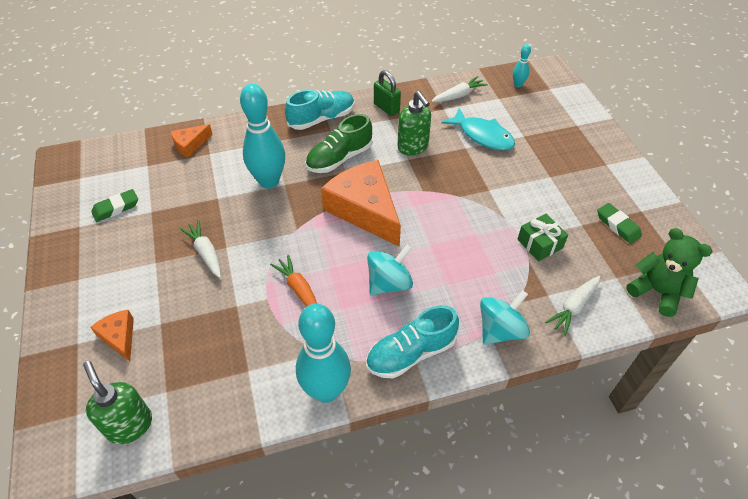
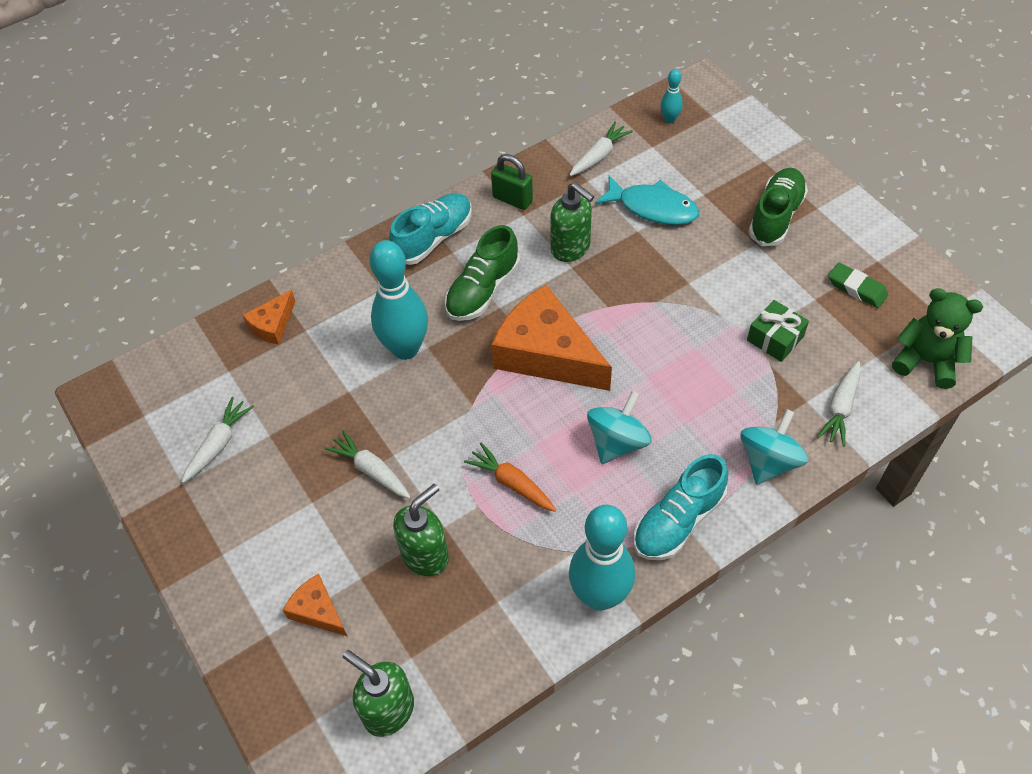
camera: 15 degrees left, 5 degrees up
green eraser [91,189,138,222] -> white carrot [182,397,254,483]
none -> green soap dispenser [393,484,449,576]
none -> green shoe [748,168,808,246]

